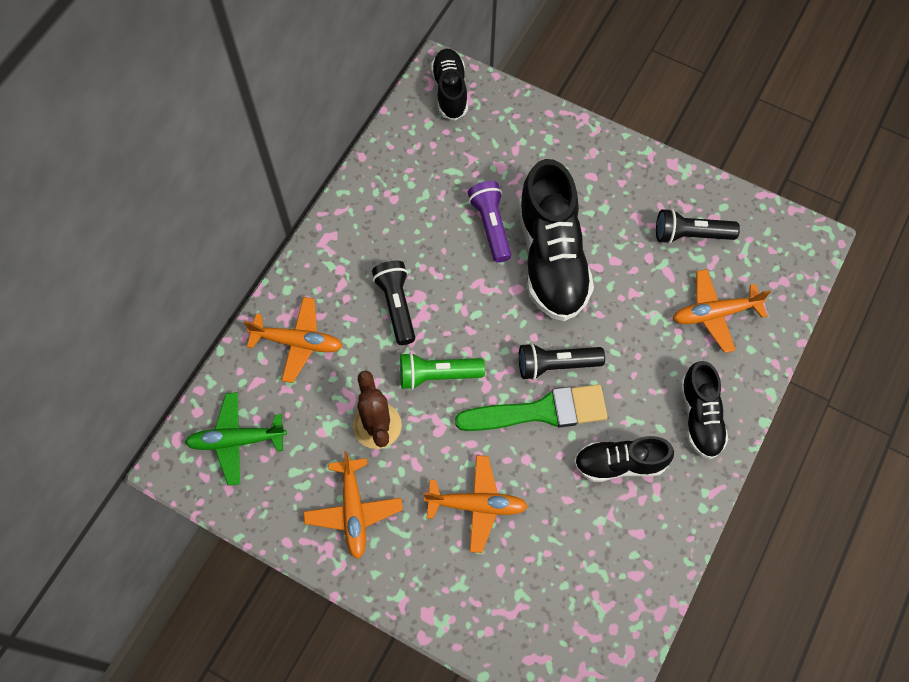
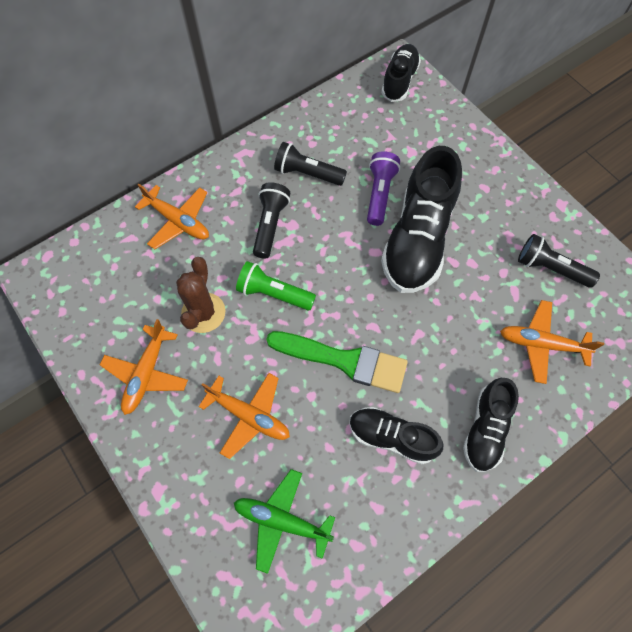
camera: 25 degrees right, 0 degrees up
green plane [185,392,287,485] -> green plane moved to [234,469,335,574]
black flashlight [519,343,605,380] -> black flashlight moved to [274,142,347,186]

